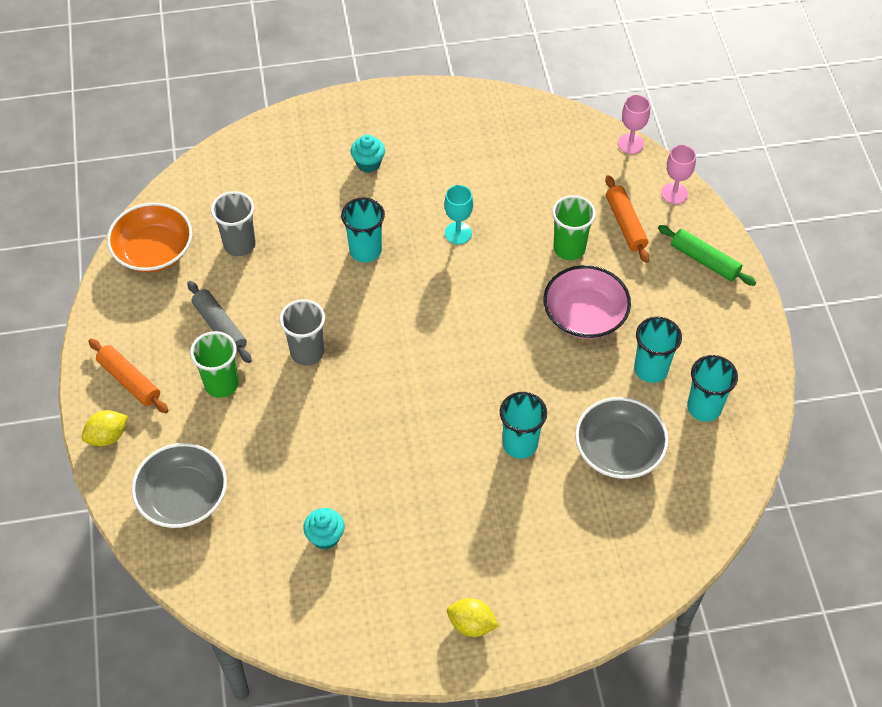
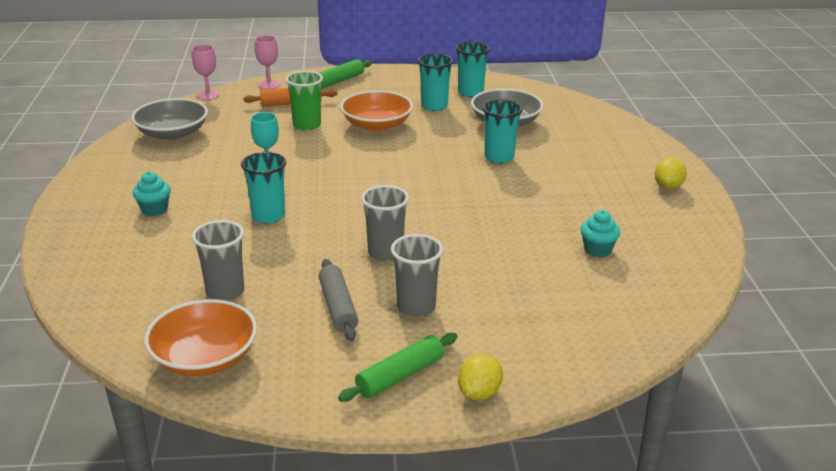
camera: 85 degrees left, 25 degrees down
yellow lemon [82,410,128,446] -> yellow lemon turned 60 degrees clockwise [458,354,503,400]
orange rolling pin [88,339,169,413] -> green rolling pin [338,333,458,402]
grey bowl [131,443,227,528] -> grey bowl moved to [131,98,208,140]
grey rolling pin [187,281,252,363] -> grey rolling pin turned 75 degrees counterclockwise [319,259,358,341]
green cup [190,331,239,398] -> grey cup [391,234,443,317]
pink bowl [544,265,631,339] -> orange bowl [340,90,413,131]

